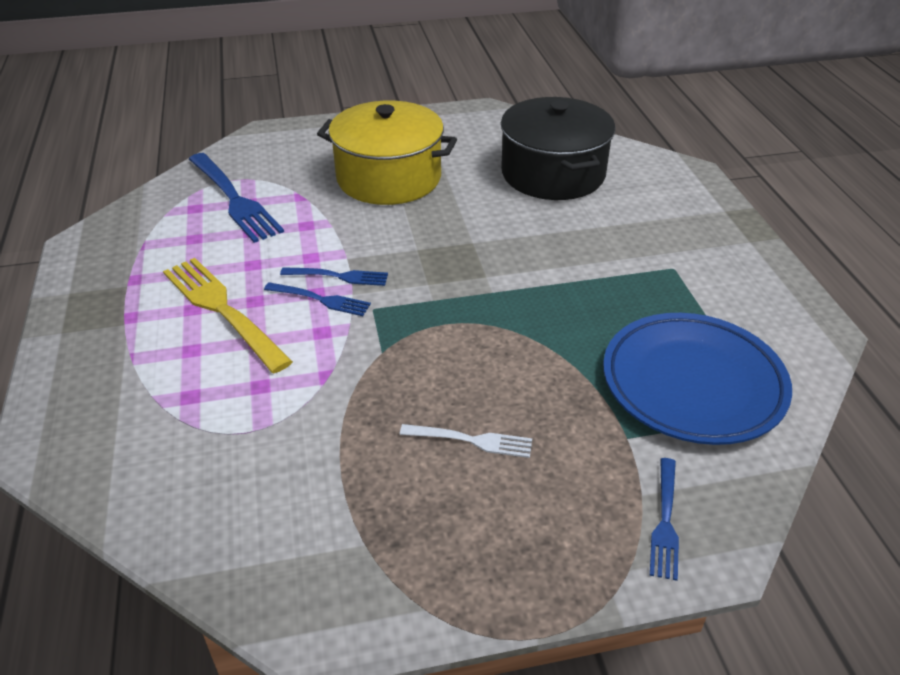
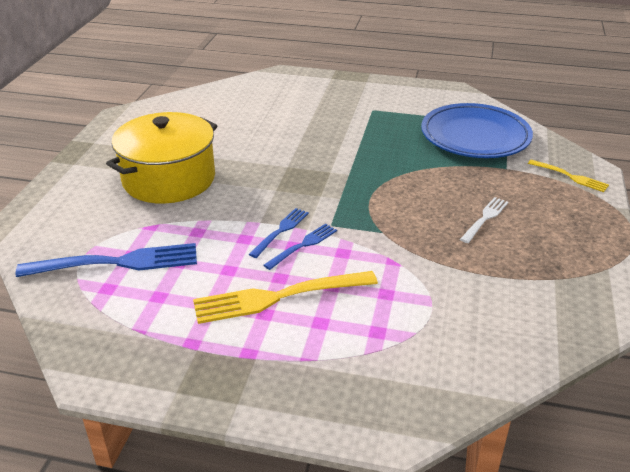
camera: 65 degrees left, 5 degrees down
black pot [501,97,615,200] -> none
blue fork [650,458,679,581] -> yellow fork [528,159,609,192]

